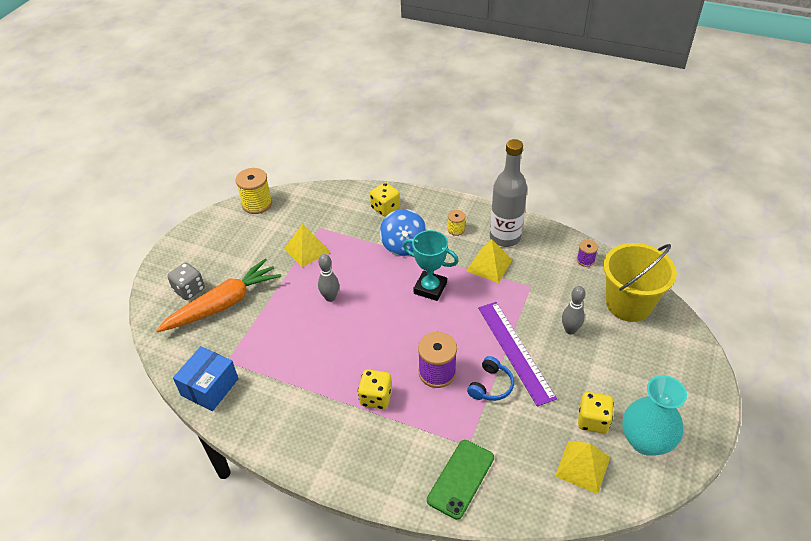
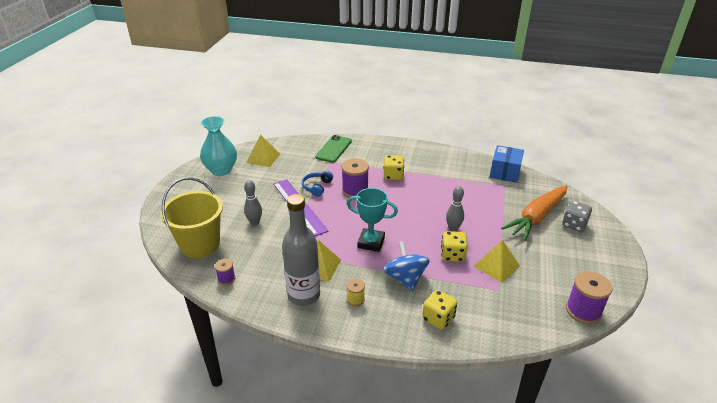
camera: 170 degrees right, 10 degrees down
yellow spool [235,168,272,214] -> purple spool [566,271,612,324]
yellow dice [578,392,614,433] -> yellow dice moved to [441,231,468,262]

